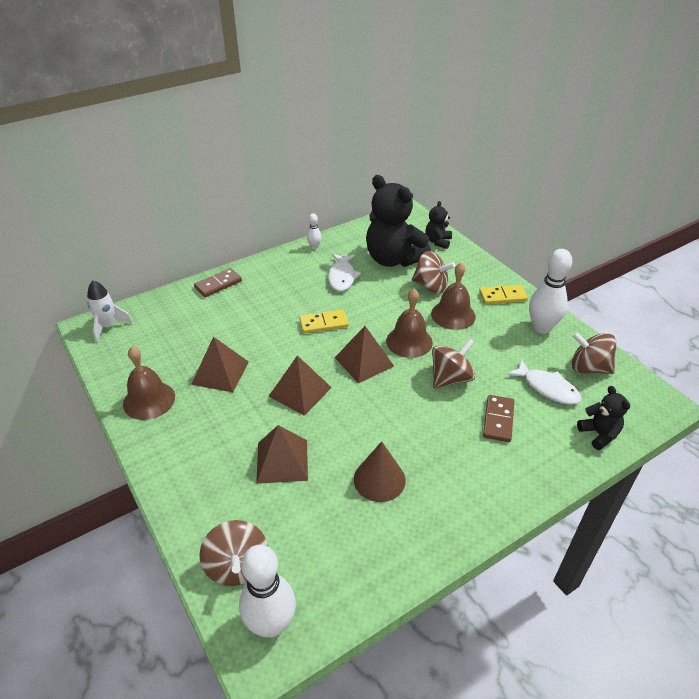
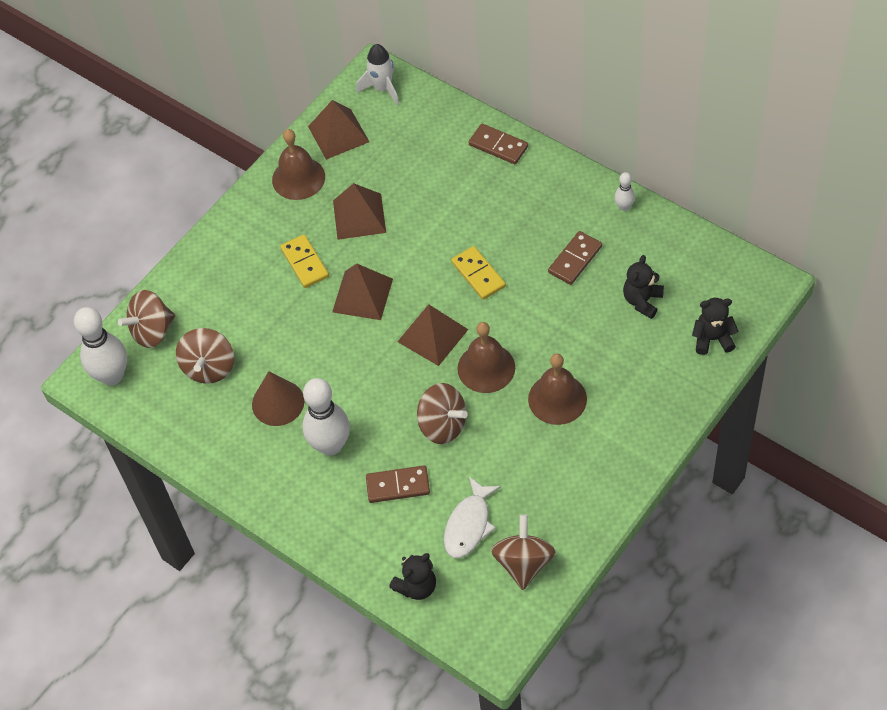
camera: 75 degrees right, 15 degrees up
brown pyramid [256,425,308,484] -> brown pyramid moved to [308,100,369,160]
white fish [328,254,361,291] -> brown domino [548,231,602,285]
black teddy bear [366,175,431,267] -> black teddy bear [623,255,664,319], size x0.47
brown spinning top [412,251,456,294] -> brown spinning top moved to [176,328,234,384]
yellow domino [479,285,528,305] -> yellow domino moved to [280,235,329,288]
white bowling pin [529,249,572,334] -> white bowling pin moved to [302,378,350,456]

